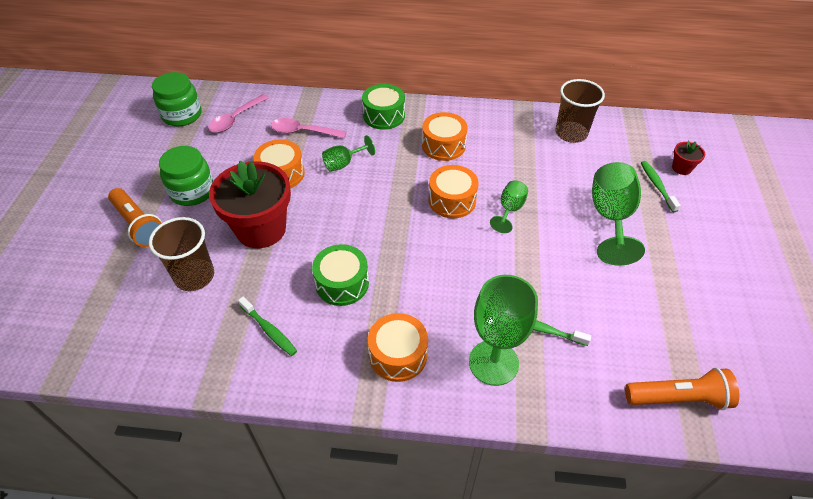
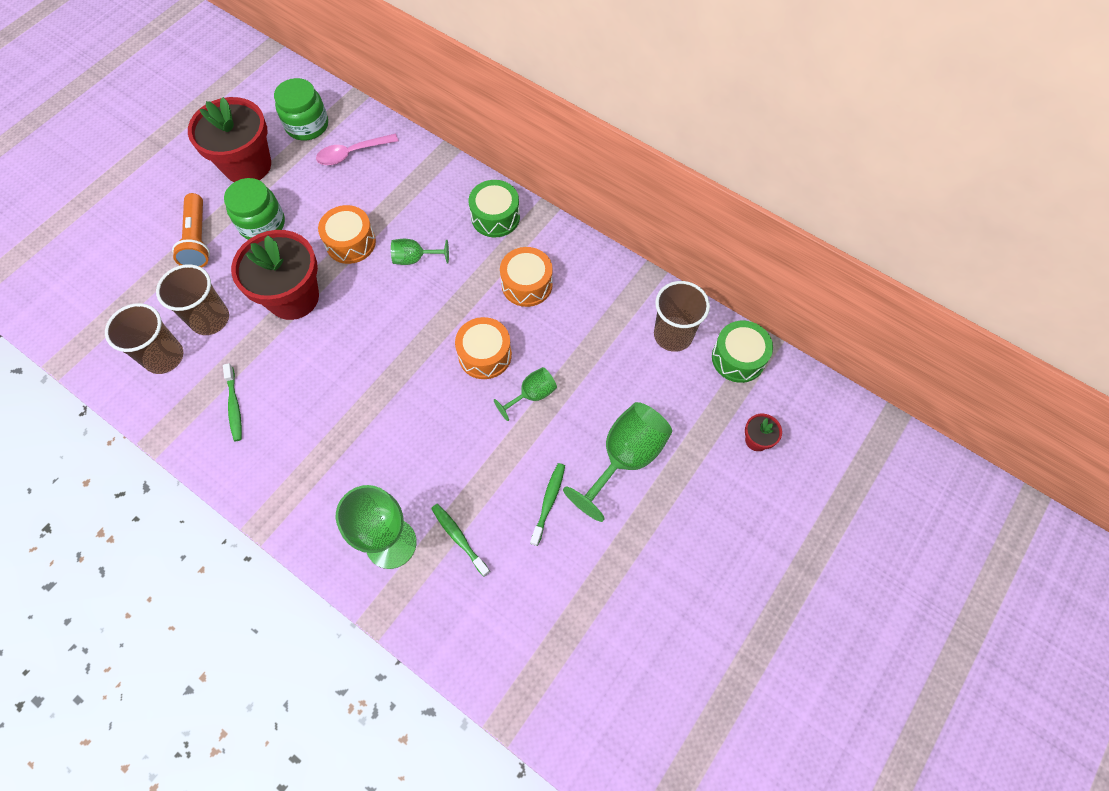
camera: 30 degrees right, 15 degrees up
pink spoon [271,118,346,138] -> none
green drum [312,244,369,306] -> green drum moved to [712,321,773,383]
orange drum [368,313,428,382] -> none
orange flashlight [625,368,739,410] -> none
green toothbrush [641,161,681,212] -> green toothbrush moved to [530,463,565,546]
none -> brown cup [105,303,183,374]
none -> red flower pot [188,97,271,182]

